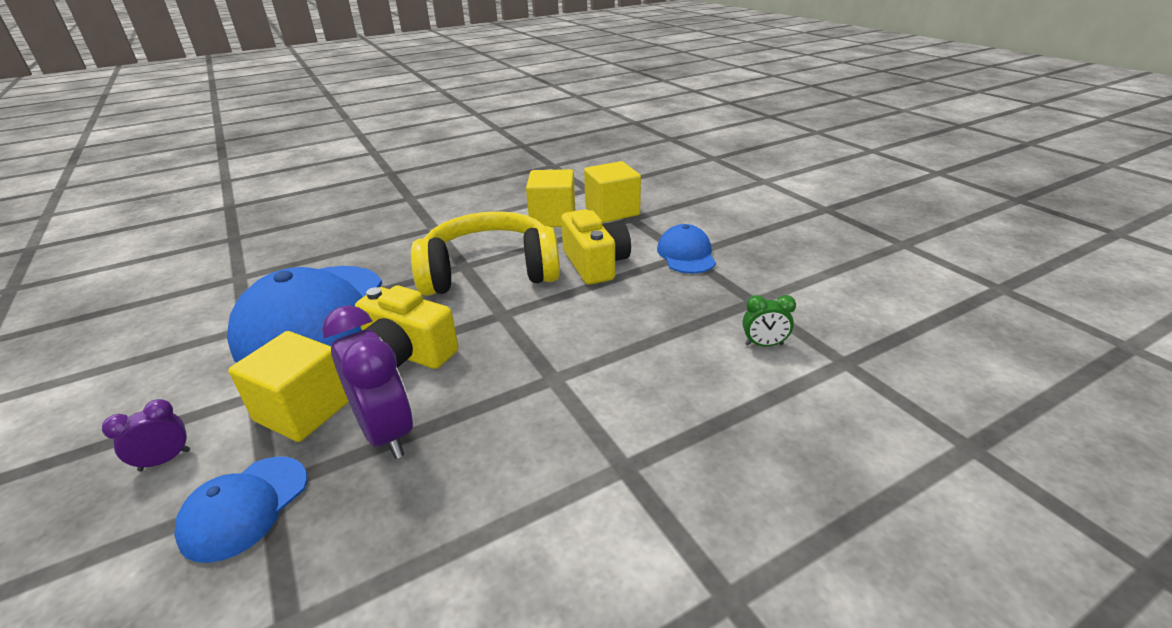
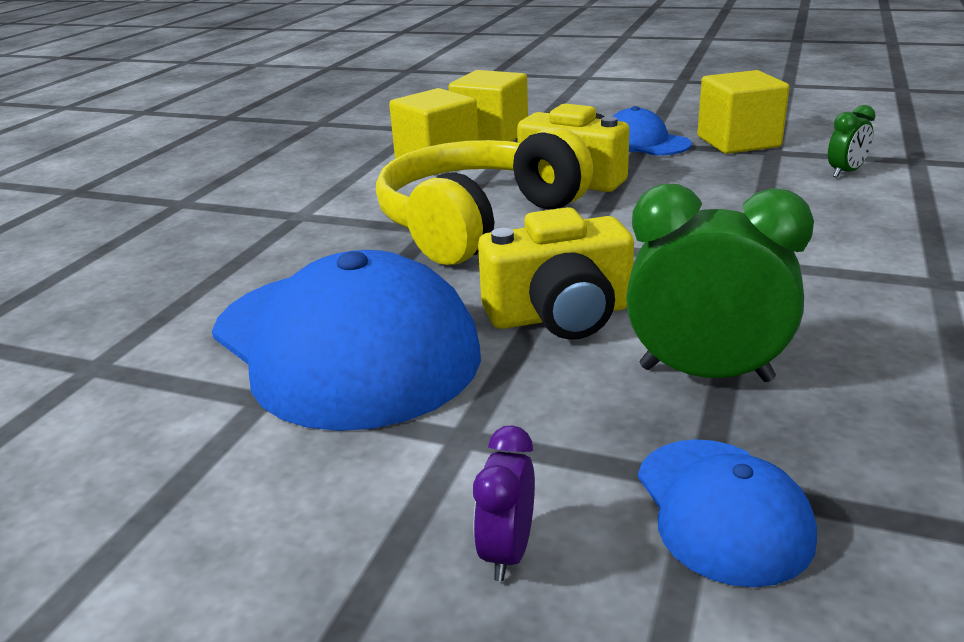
camera: 40 degrees left, 5 degrees down
yellow cube [228,331,349,442] -> yellow cube moved to [697,70,790,154]
purple clock [322,305,413,459] -> green clock [626,184,814,382]

